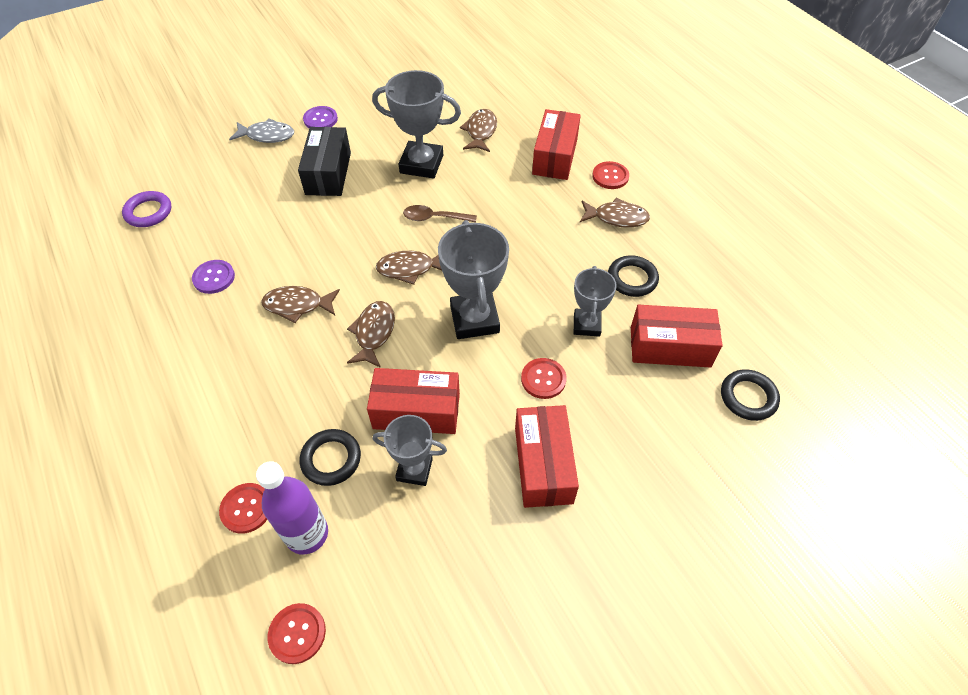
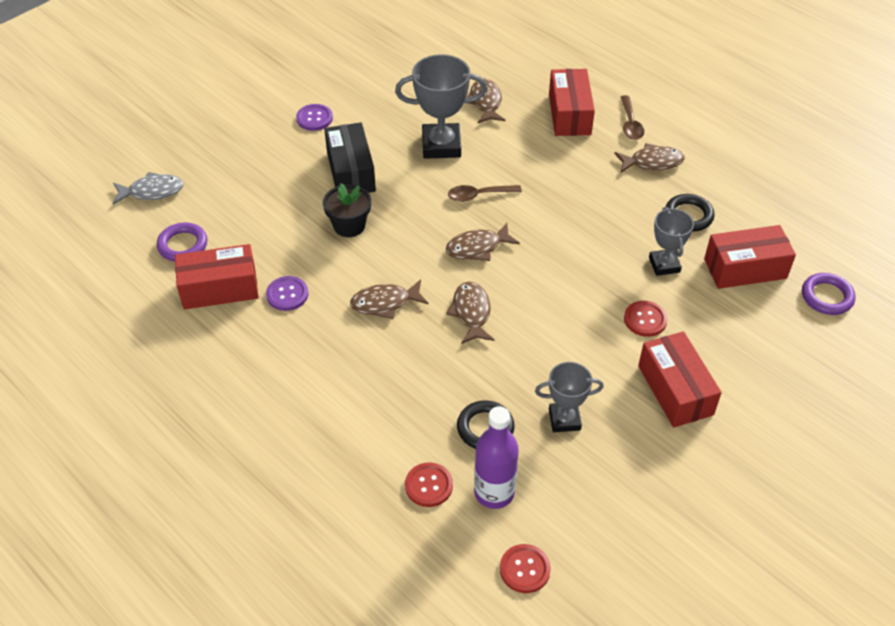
camera: 15 degrees left, 5 degrees down
grey fish [229,118,294,143] -> grey fish moved to [113,172,184,205]
red box [367,368,460,434] -> red box moved to [175,244,259,309]
grey trophy [438,220,509,339] -> none
red button [592,161,629,189] -> brown spoon [621,95,644,140]
black ring [721,369,780,421] -> purple ring [802,273,856,315]
none -> black flower pot [323,183,371,237]

